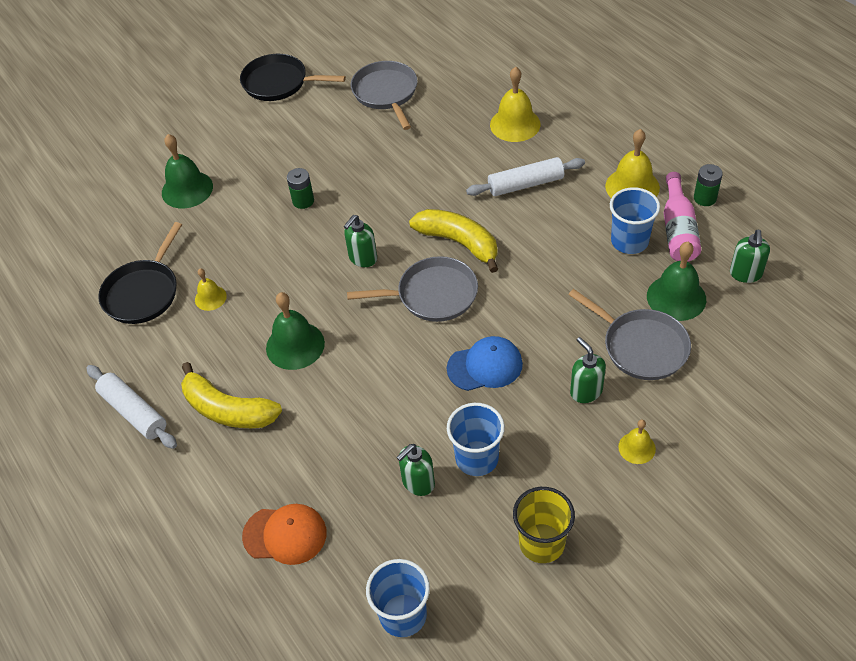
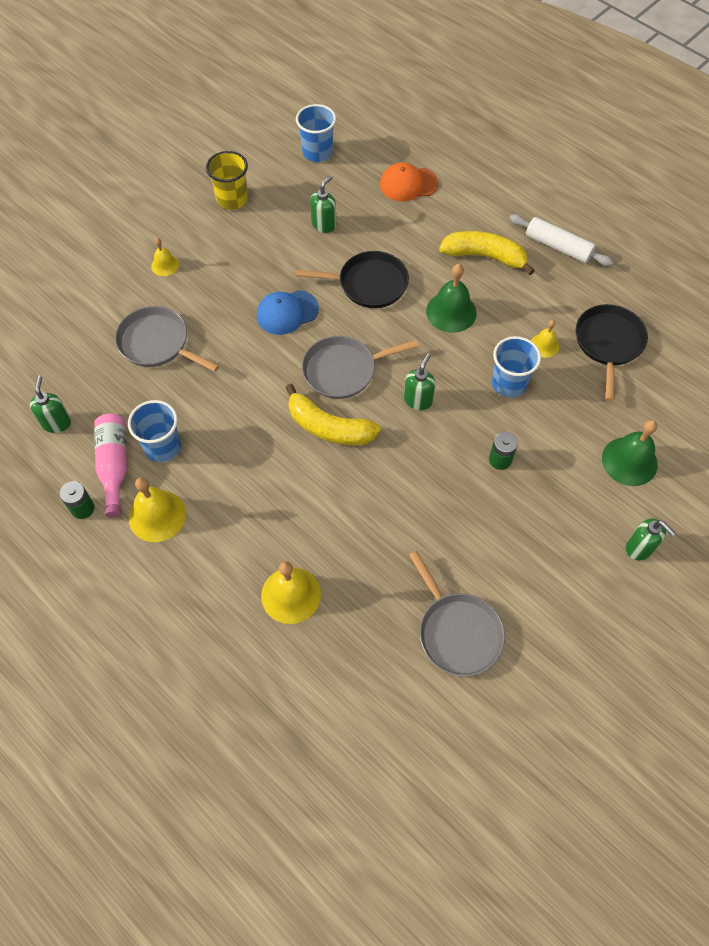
camera: 165 degrees right, 10 degrees up
black pan [240,54,346,101] -> black pan moved to [295,251,409,308]
blue cup [447,403,505,476] -> blue cup moved to [492,336,541,398]
white rolling pin [466,157,585,196] -> none
green soap dispenser [570,337,606,403] -> green soap dispenser moved to [626,518,676,560]
green bell [647,242,706,321] -> none

